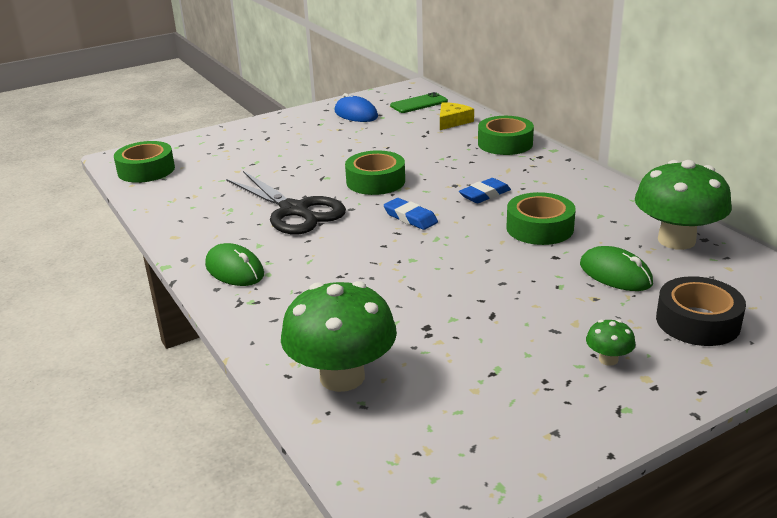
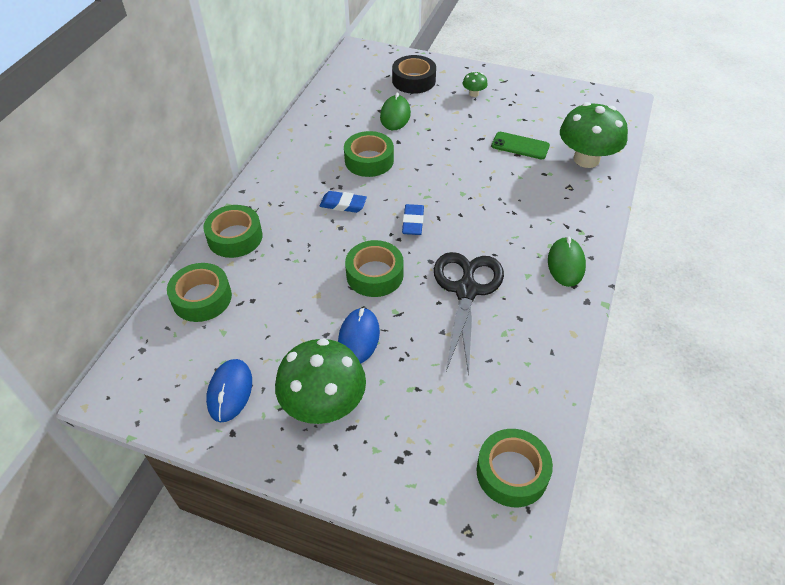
camera: 130 degrees left, 20 degrees up
green phone [390,92,448,113] -> green phone moved to [492,132,550,159]
yellow cheese [440,102,474,130] -> green tape [167,263,232,322]
green mushroom [635,160,732,250] -> green mushroom moved to [275,338,366,424]
none -> blue mouse [338,307,380,364]

